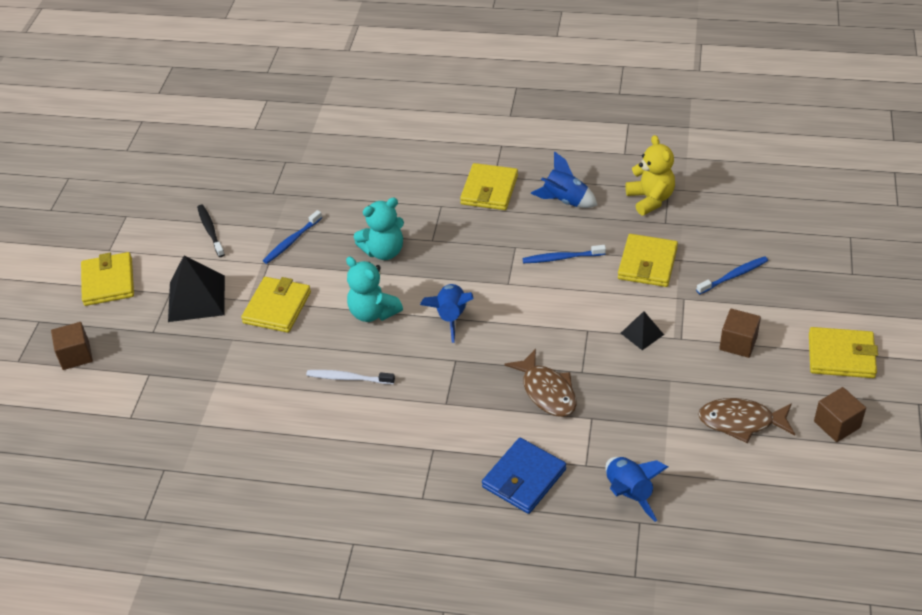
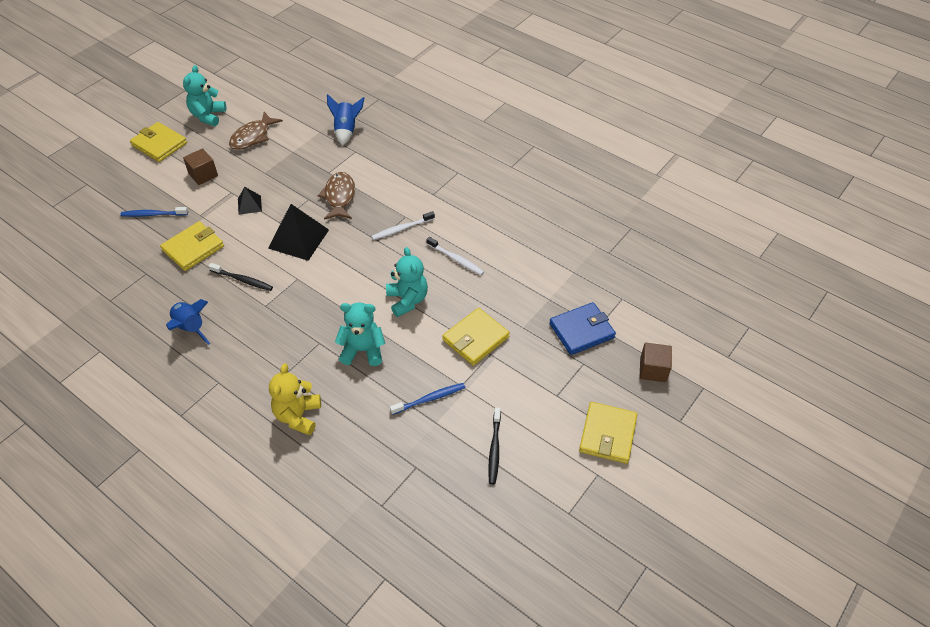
camera: 155 degrees left, 5 degrees up
black pyramid [168,255,225,322] -> black pyramid moved to [268,204,329,261]
blue rocket [420,284,474,343] -> none
yellow wallet [460,163,518,210] -> none
blue wallet [482,438,566,514] -> blue wallet moved to [549,302,616,355]
blue toothbrush [522,245,606,263] -> black toothbrush [208,263,273,291]
yellow teddy bear [626,135,675,215] -> yellow teddy bear moved to [269,364,321,436]
brown fish [698,398,795,443] -> brown fish turned 90 degrees clockwise [229,112,283,150]
brown cube [814,387,866,442] -> turquoise teddy bear [183,65,226,126]
none -> white toothbrush [371,211,435,240]

